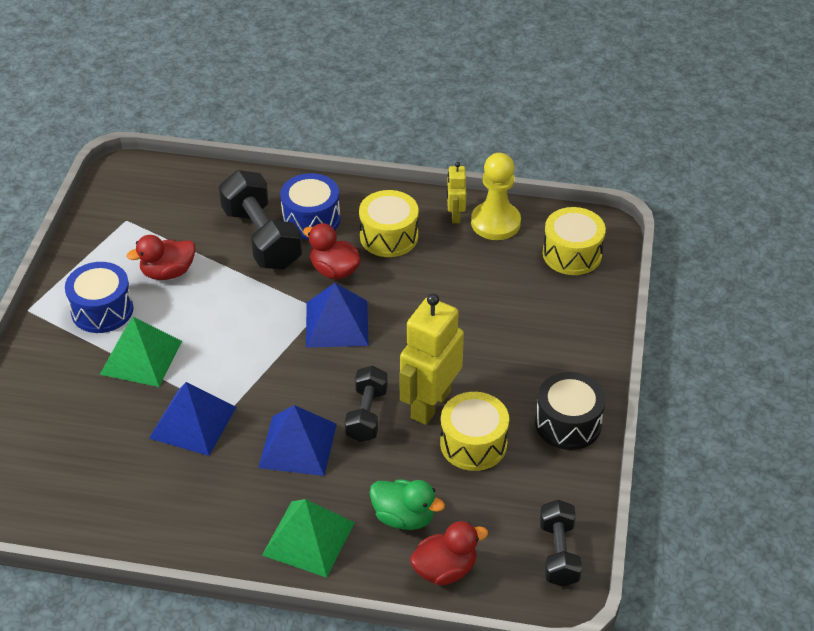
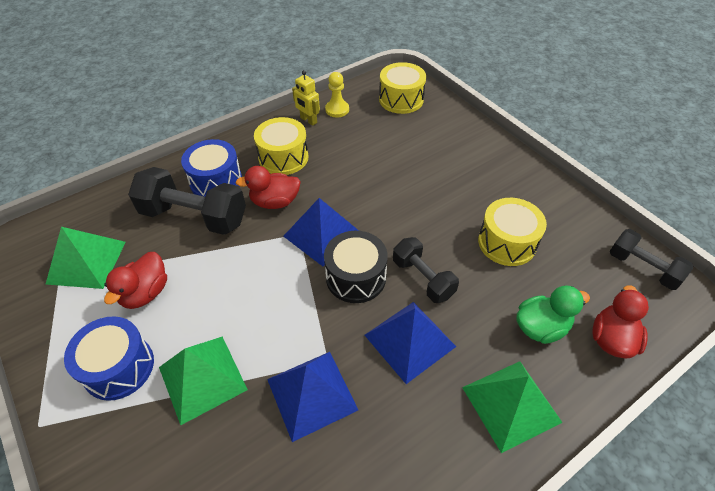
camera: 45 degrees left, 5 degrees up
yellow robot [400,294,464,425] -> none
yellow pawn [471,153,521,240] -> yellow pawn [325,72,349,117], size x0.61
black drum [535,372,606,450] -> black drum moved to [324,231,388,303]
none -> green pyramid [46,227,126,289]

